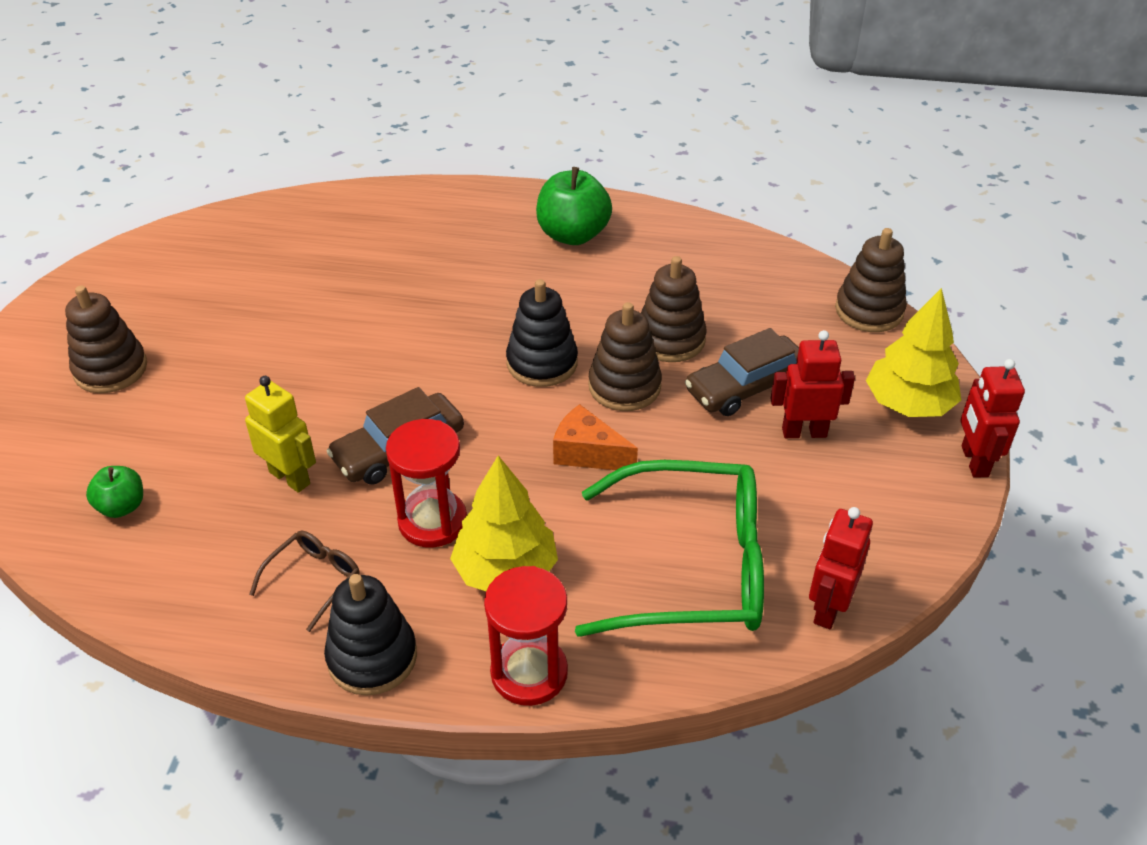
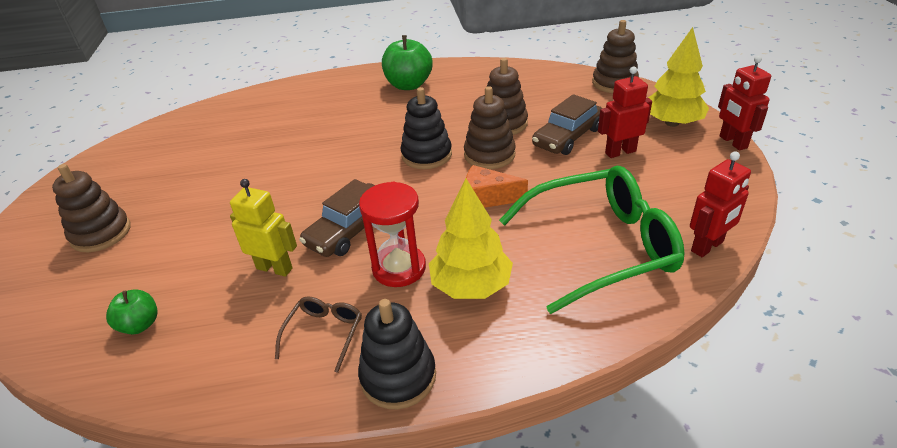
camera: 15 degrees left, 5 degrees down
red hourglass [484,566,568,706] -> none
red robot [809,507,873,629] -> red robot turned 135 degrees counterclockwise [690,151,751,257]

